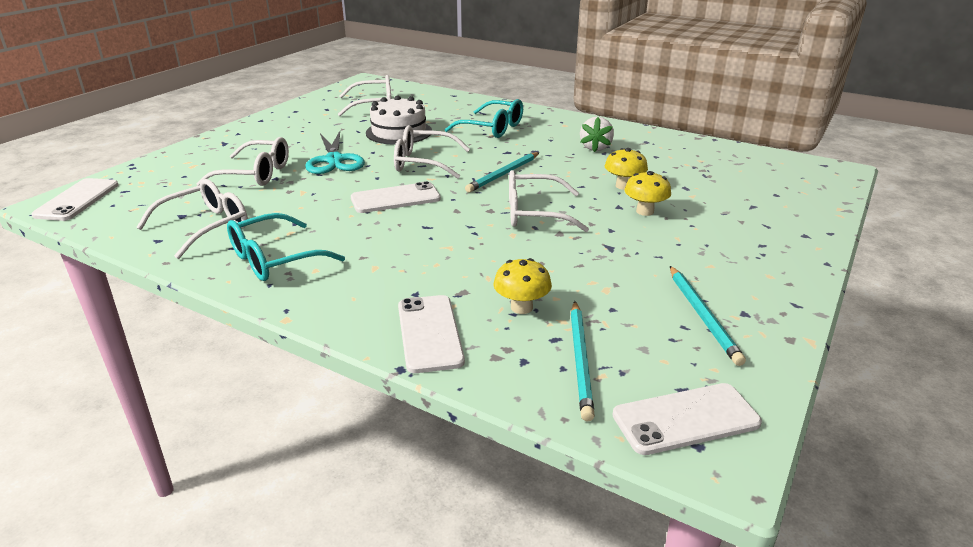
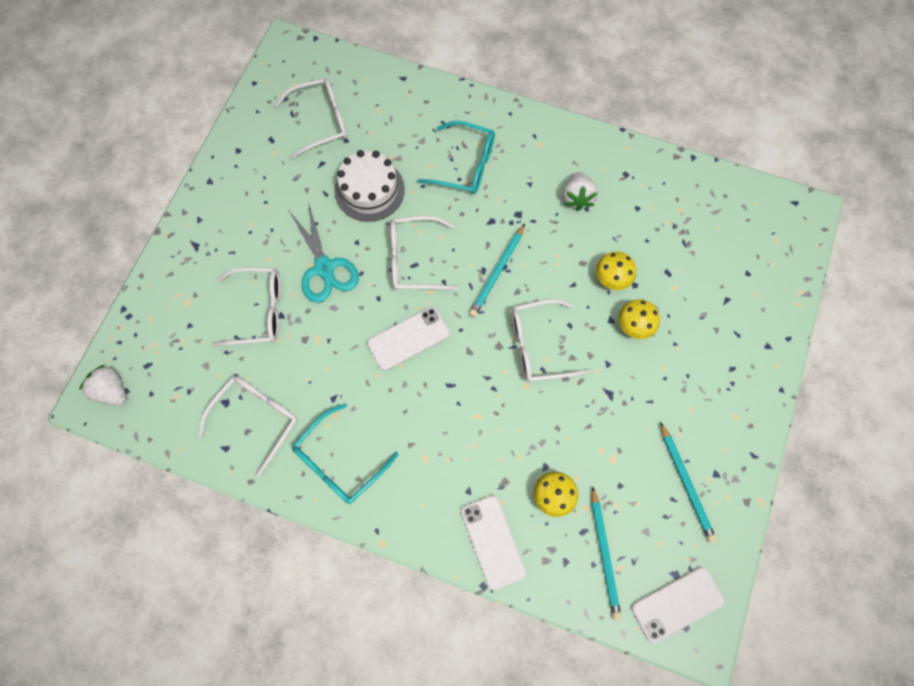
camera: 10 degrees left, 40 degrees up
white phone [32,178,118,221] -> white strawberry [79,365,127,406]

